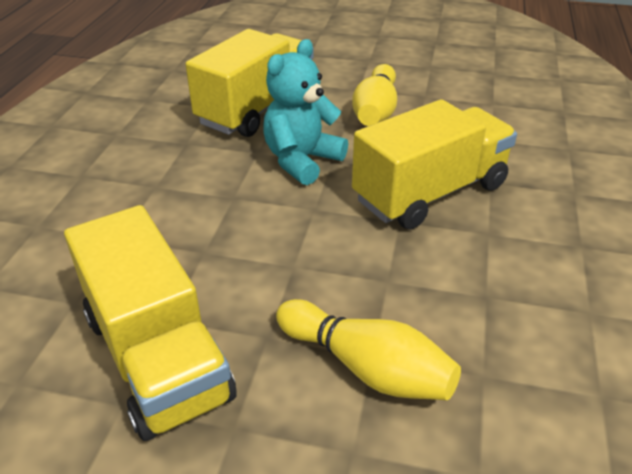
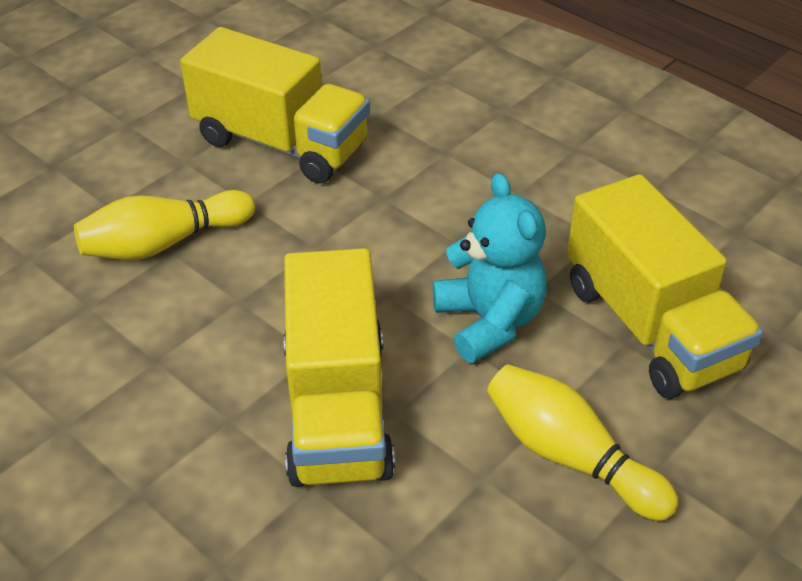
camera: 120 degrees right, 5 degrees up
yellow truck [64,205,237,441] -> yellow truck turned 150 degrees counterclockwise [180,27,370,183]

